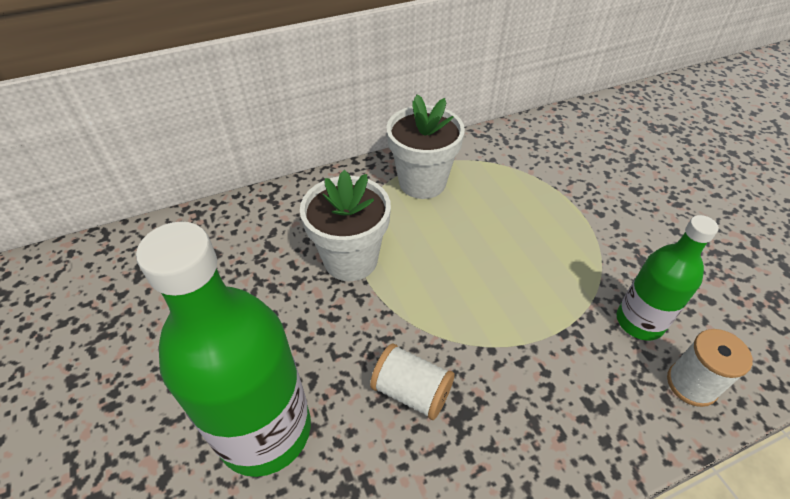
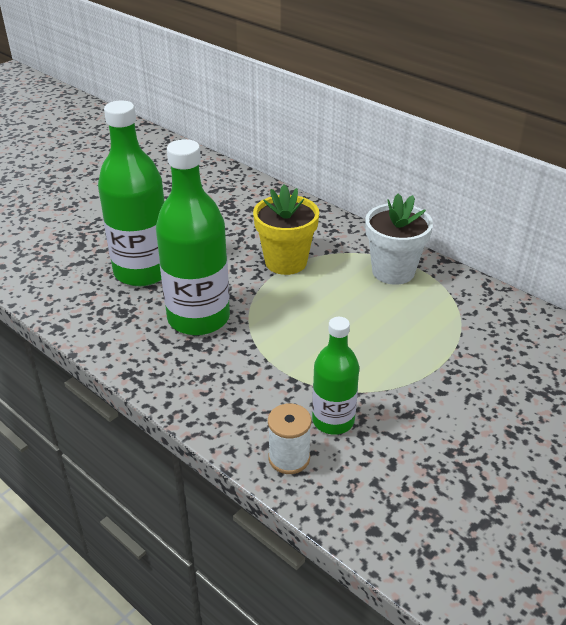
camera: 65 degrees right, 10 degrees down
white flower pot [300,170,391,281] -> yellow flower pot [253,185,319,275]
white spool [370,344,455,420] -> green bottle [156,139,230,336]

